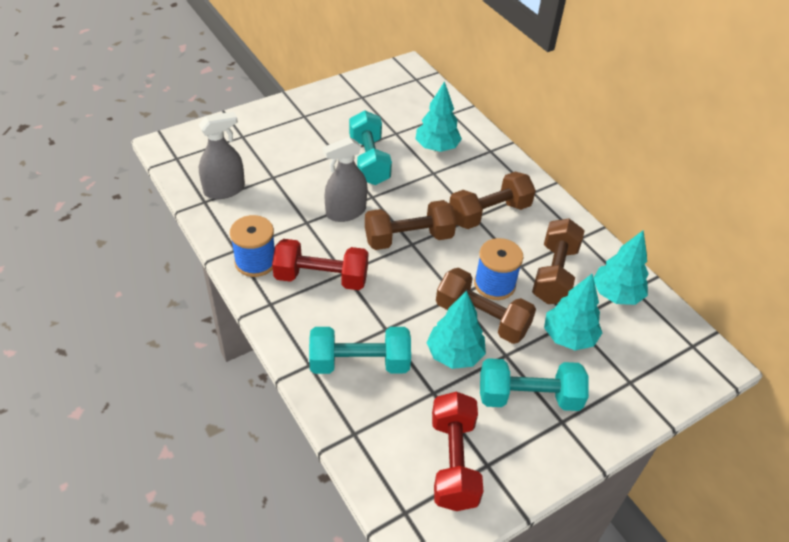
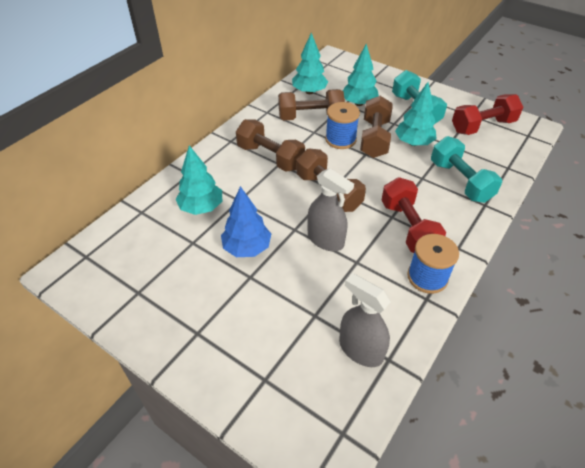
camera: 110 degrees left, 0 degrees up
turquoise dumbbell [349,110,392,185] -> blue tree [221,186,271,257]

